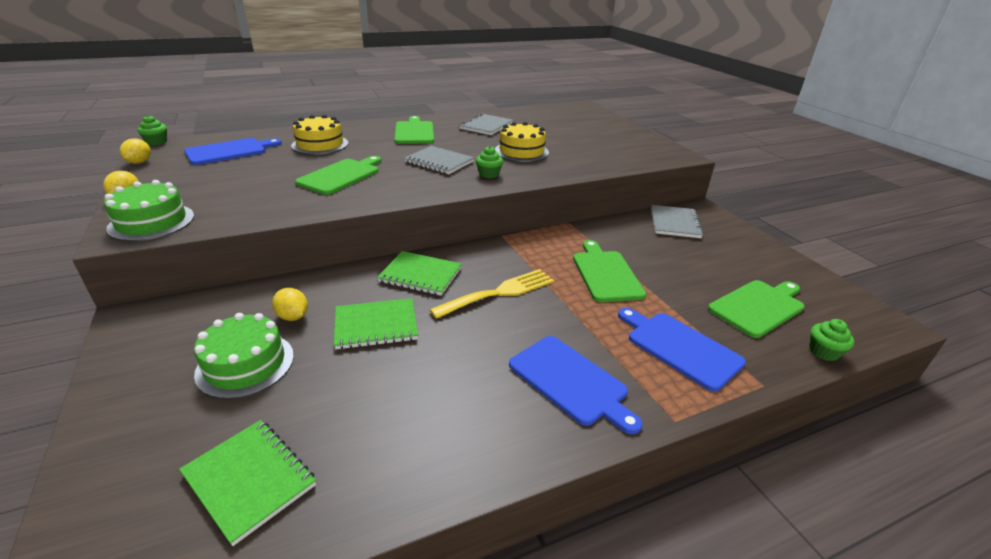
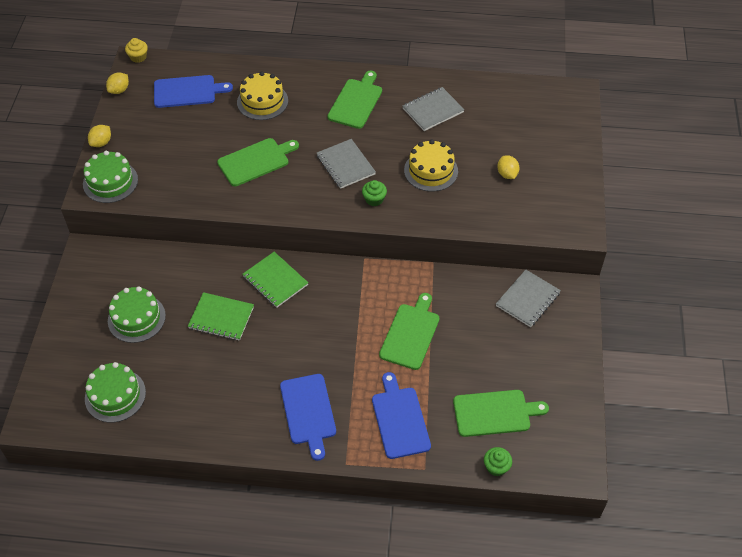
camera: 30 degrees right, 20 degrees up
green cupcake [137,115,167,145] -> yellow cupcake [125,38,148,63]
green notebook [179,420,316,546] -> green cake [85,362,146,423]
yellow lemon [272,288,308,321] -> yellow lemon moved to [497,155,519,179]
yellow fork [429,269,554,319] -> none

